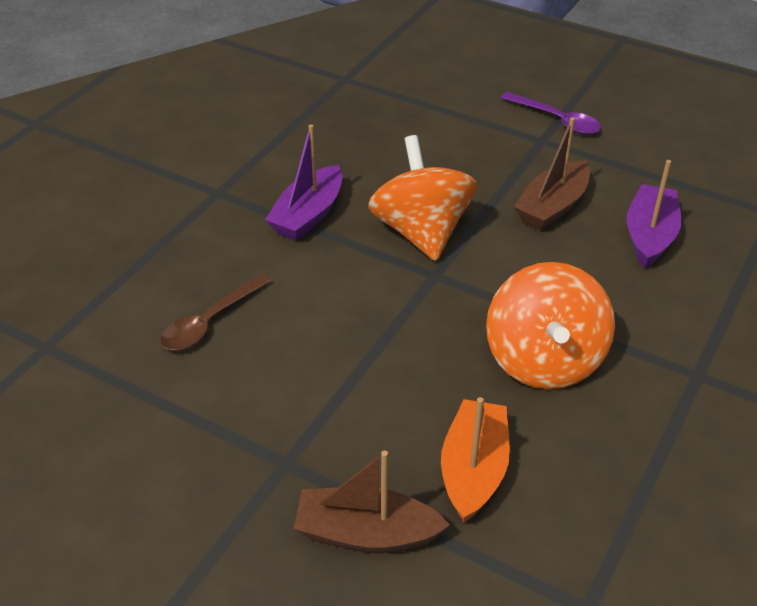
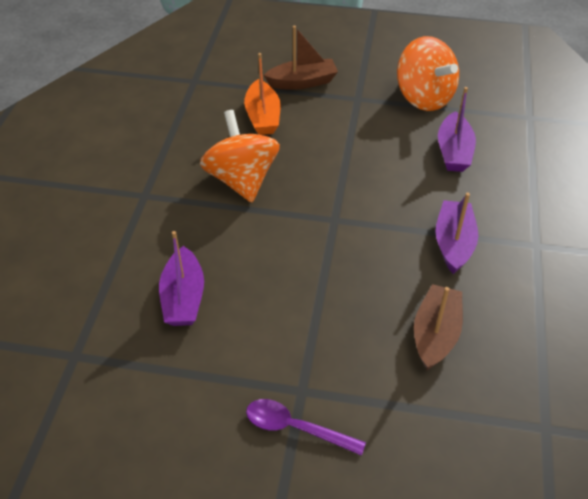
camera: 160 degrees right, 5 degrees up
brown spoon [160,273,272,351] -> purple boat [438,87,476,172]
orange spinning top [368,135,478,261] -> orange spinning top moved to [397,36,459,111]
brown boat [514,117,590,231] -> brown boat moved to [414,284,463,370]

